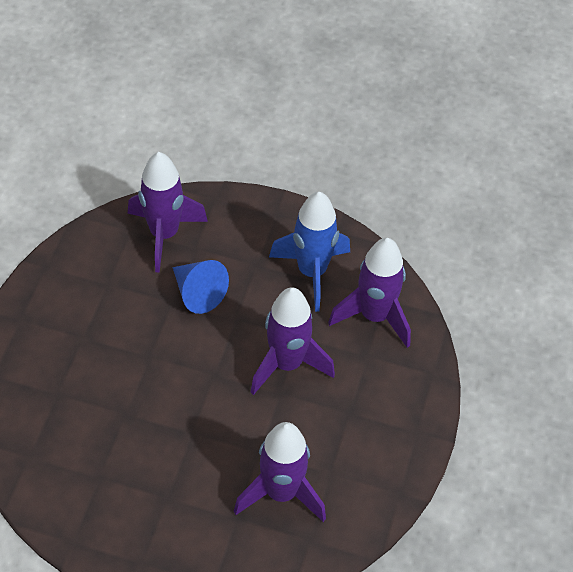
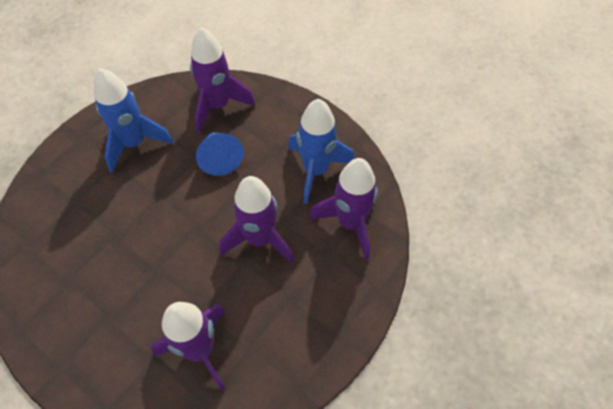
camera: 25 degrees right, 5 degrees up
none -> blue rocket [94,68,173,173]

